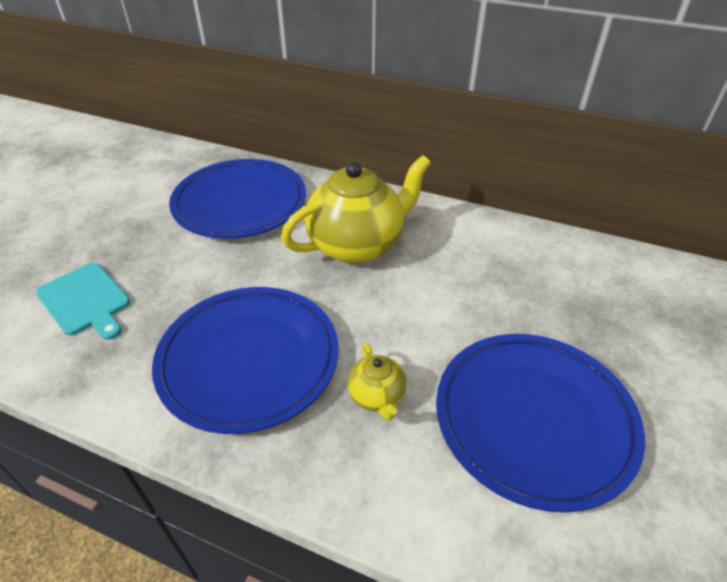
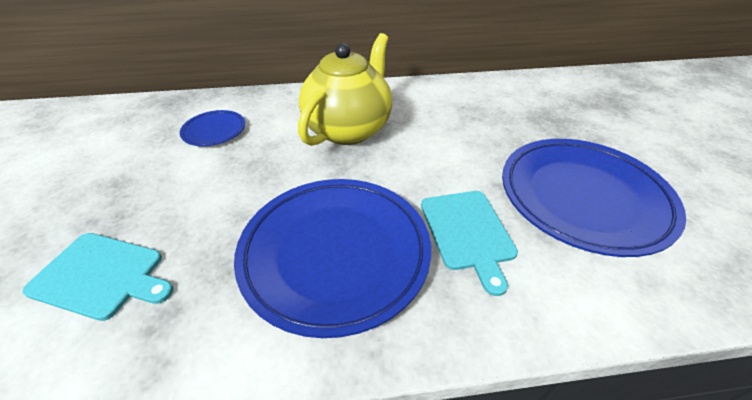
camera: 30 degrees left, 0 degrees up
blue plate [169,159,306,239] -> blue plate [180,110,245,146], size x0.46
yellow teapot [348,343,406,421] -> turquoise cutting board [421,191,518,296]

